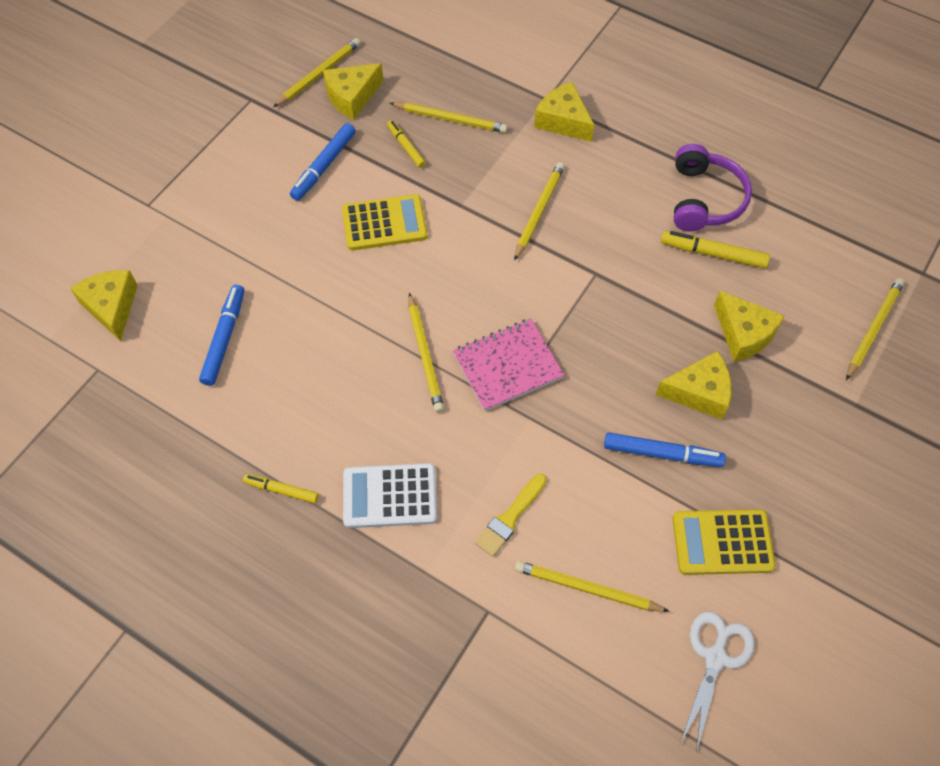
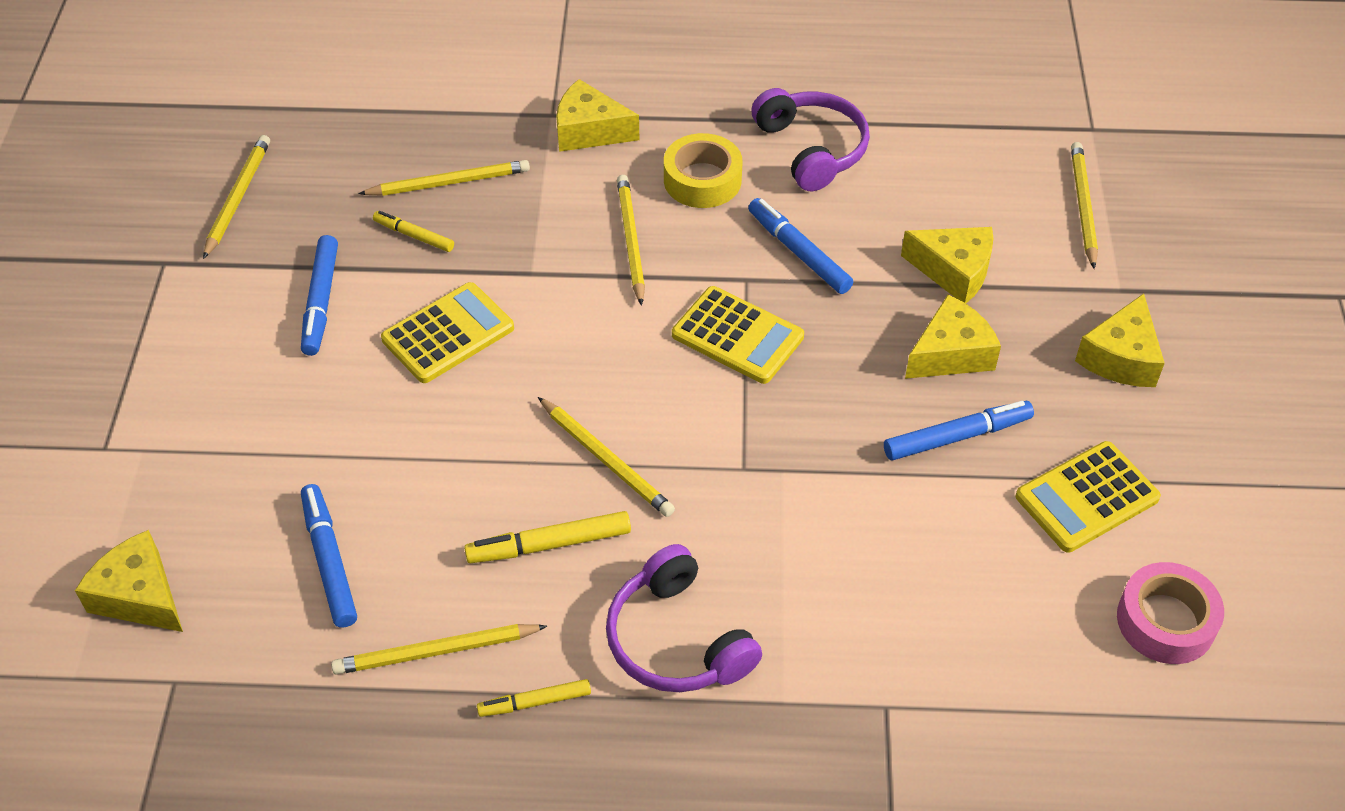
camera: 30 degrees left, 10 degrees down
yellow cheese [323,63,384,120] -> yellow cheese moved to [1075,293,1165,387]
white calculator [343,463,437,528] -> purple headphones [606,544,762,692]
pink notebook [453,319,564,411] -> none
yellow brush [475,474,547,557] -> none
yellow pencil [515,561,670,612] -> yellow pencil moved to [331,624,547,675]
yellow marker [661,231,770,268] -> yellow marker moved to [464,511,631,563]
white scissors [680,612,755,752] -> pink tape [1117,562,1224,664]
none -> yellow tape [664,133,742,208]
none -> yellow calculator [672,286,804,384]
none -> blue marker [748,198,853,294]

